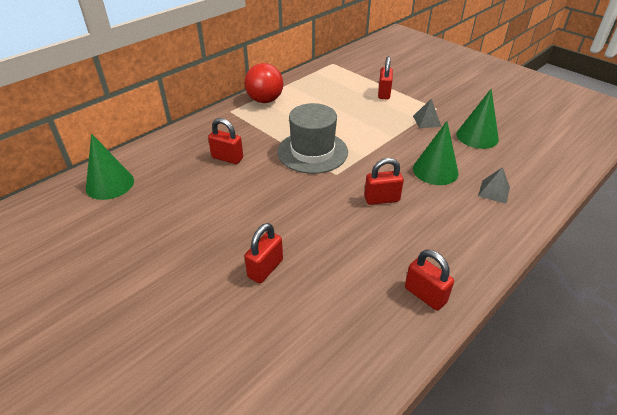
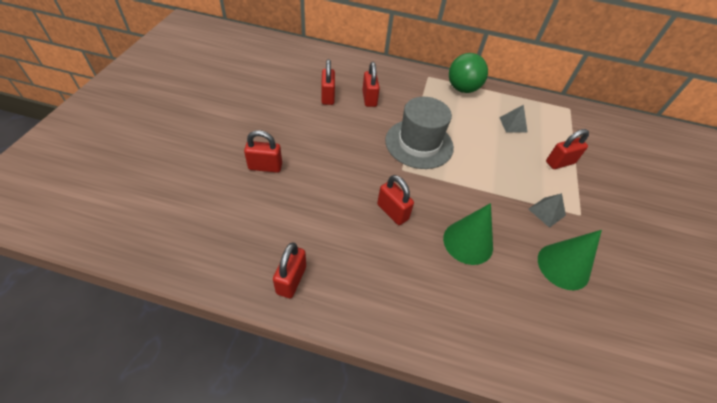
camera: 55 degrees right, 10 degrees up
green cone [86,134,134,200] -> none
red ball [245,63,283,103] -> green ball [449,53,488,93]
grey pyramid [478,167,510,204] -> grey pyramid moved to [499,105,527,133]
none -> red padlock [321,59,335,105]

